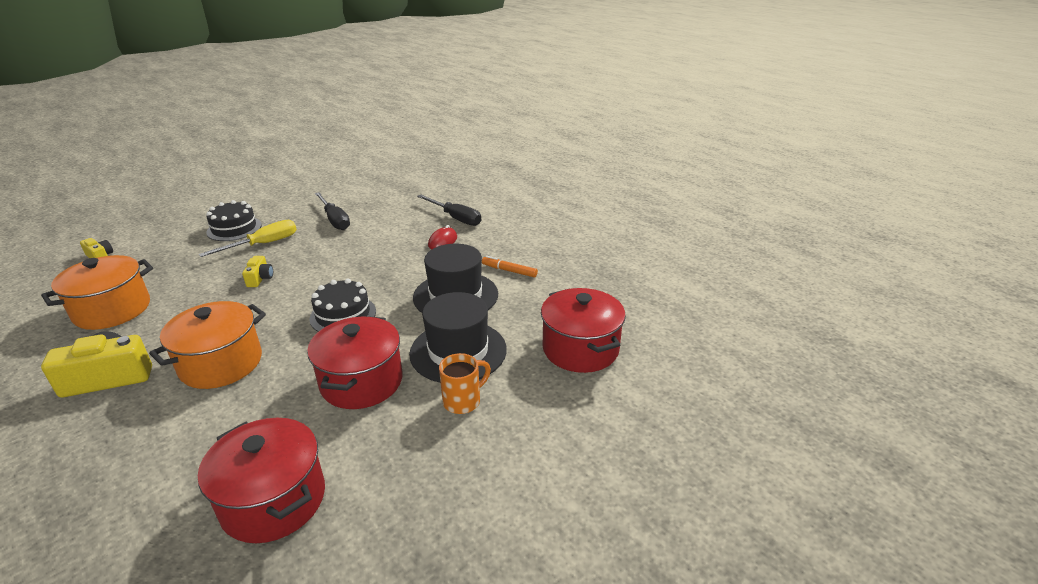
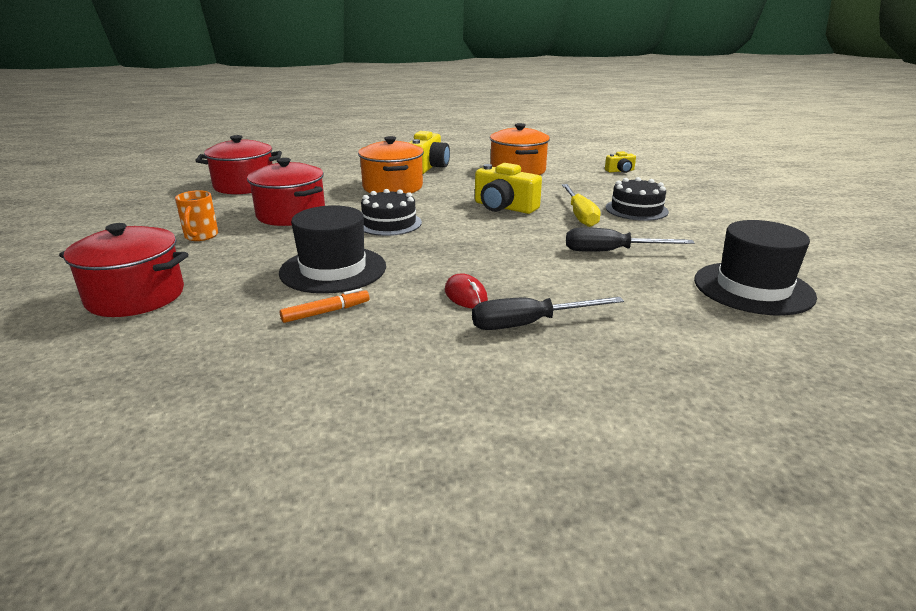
camera: 125 degrees right, 5 degrees down
yellow camera [242,256,273,287] -> yellow camera [475,163,542,214], size x1.90
black hat [409,292,507,383] -> black hat moved to [694,220,817,315]

